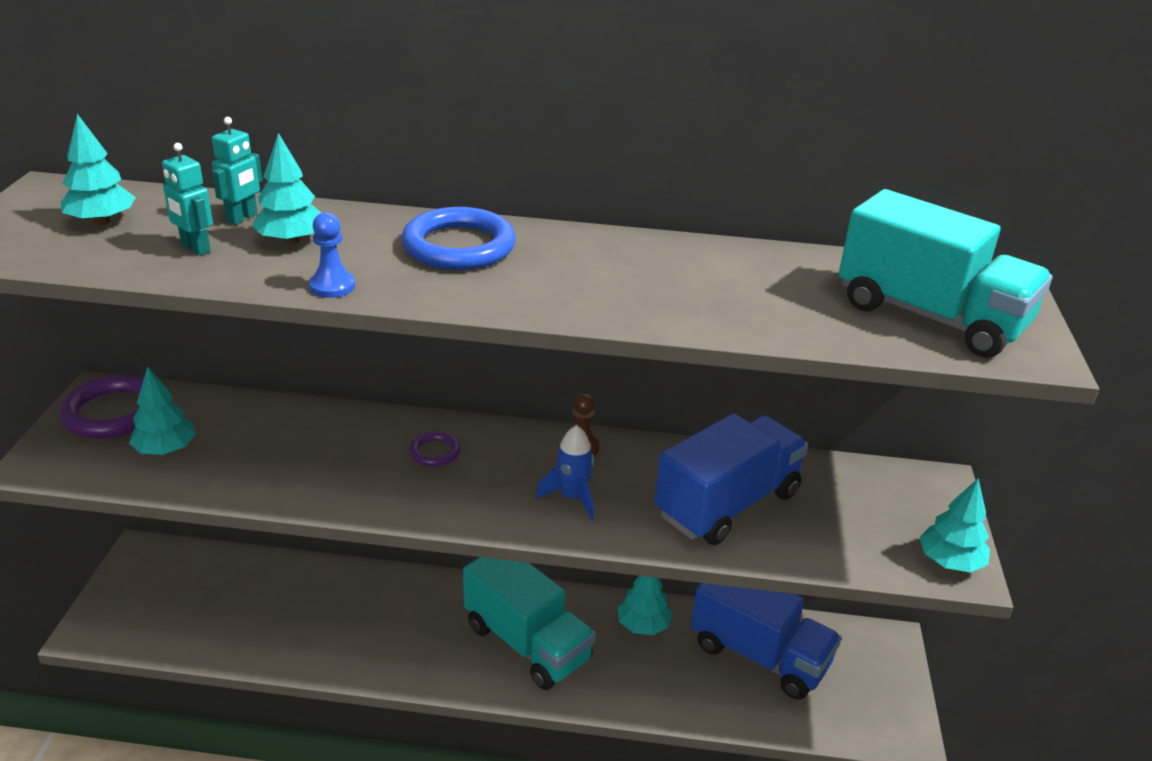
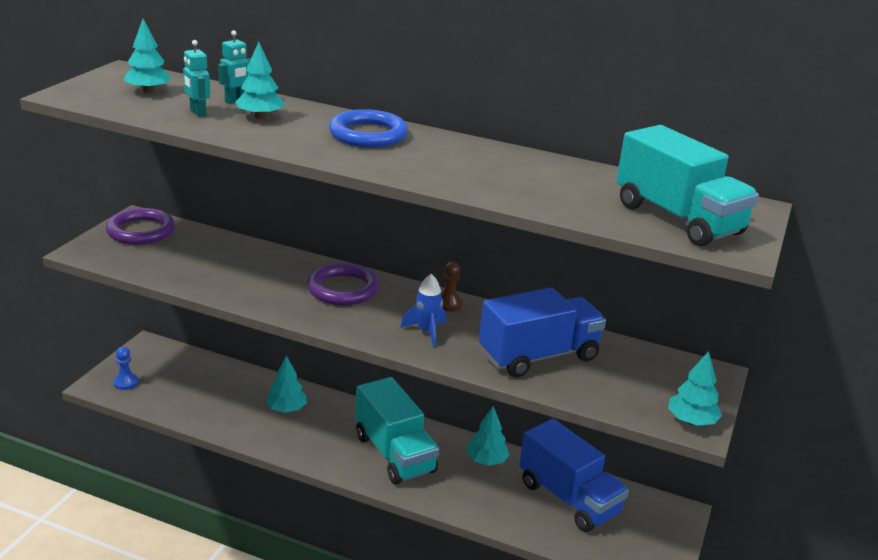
camera: 15 degrees right, 5 degrees down
turquoise tree [129,367,196,455] -> turquoise tree moved to [265,356,307,413]
blue pawn [309,212,355,298] -> blue pawn moved to [113,347,138,390]
purple ring [409,431,460,466] -> purple ring [307,263,379,306], size x1.95

